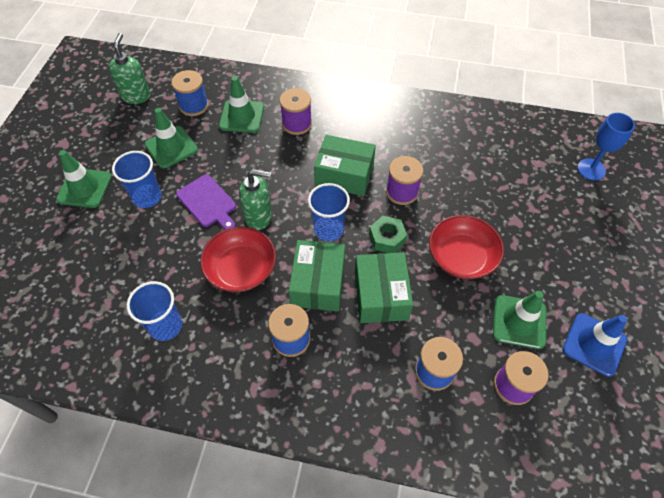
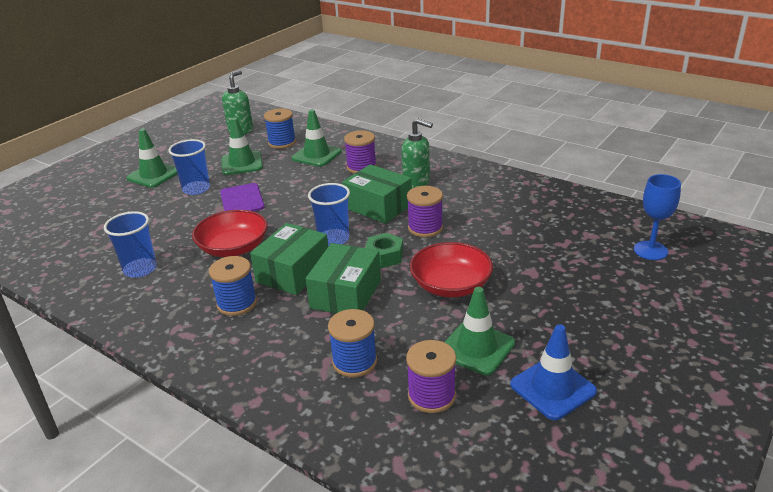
camera: 25 degrees right, 25 degrees down
green soap dispenser [239,169,272,230] -> green soap dispenser moved to [401,118,433,188]

